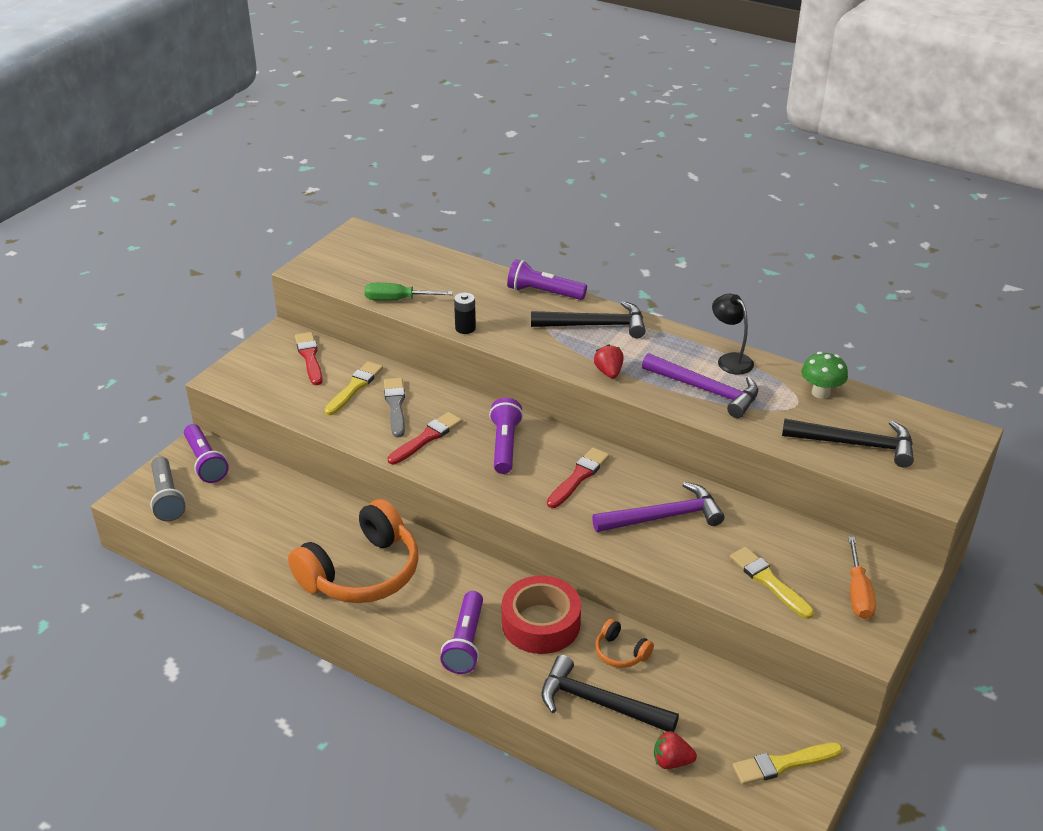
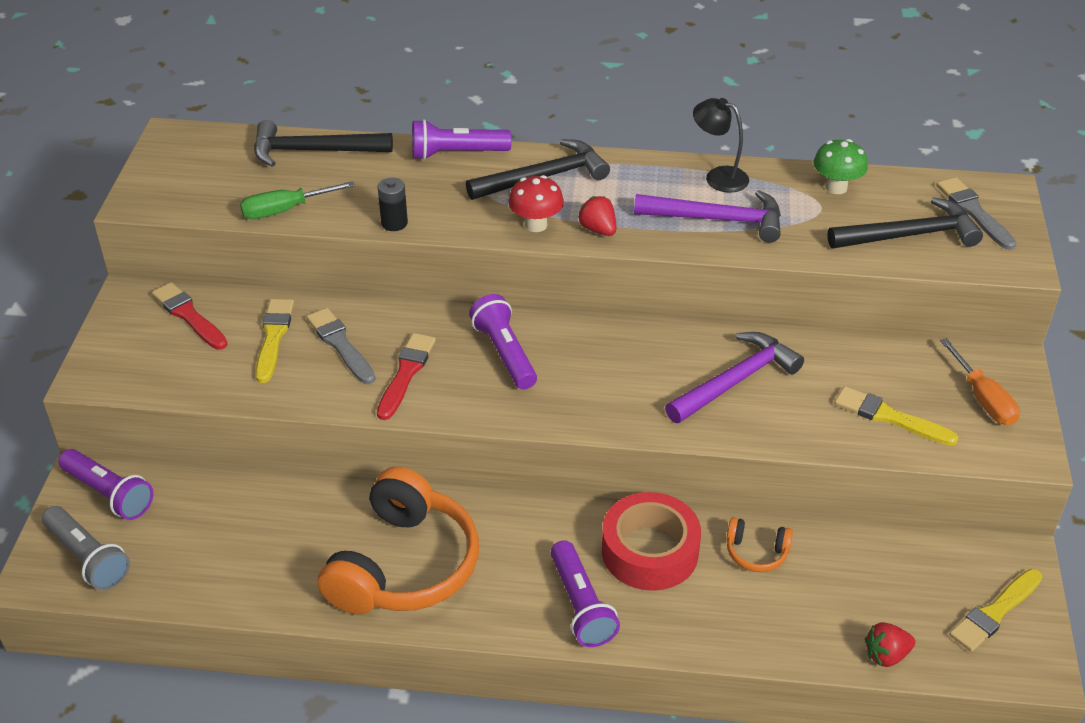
camera: 25 degrees left, 5 degrees up
black hammer [542,655,679,732] -> black hammer moved to [254,120,393,167]
red brush [547,447,609,508] -> none
none -> red mushroom [508,175,564,232]
none -> grey brush [937,177,1017,250]

